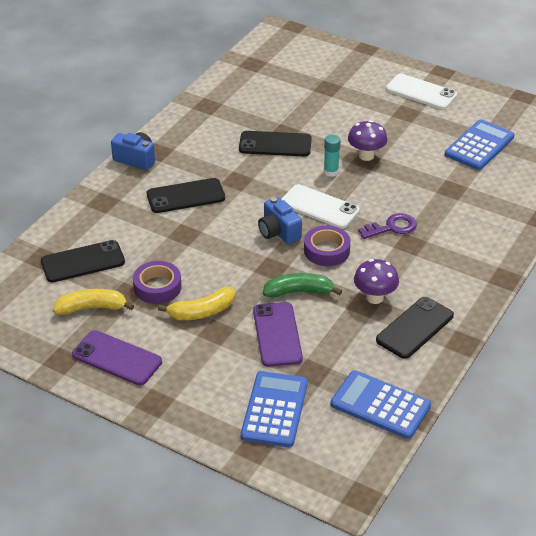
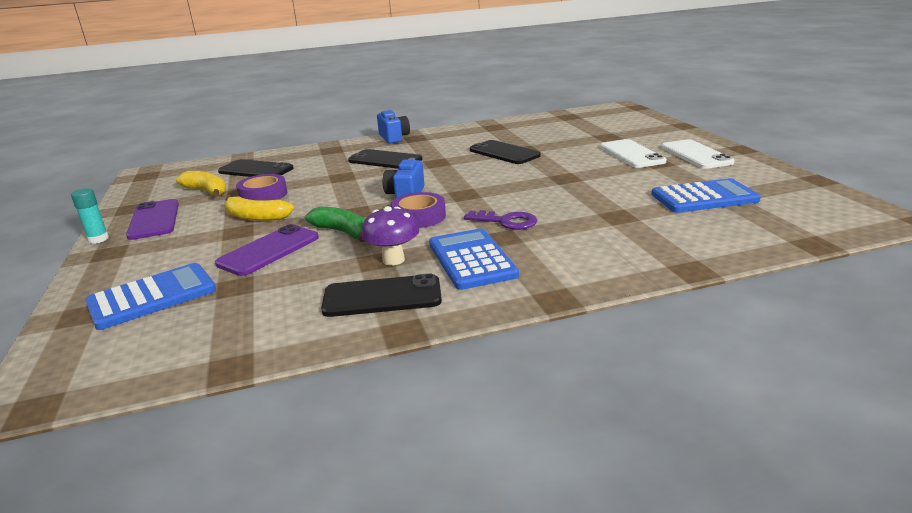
camera: 45 degrees right, 15 degrees down
white phone [281,184,360,229] -> white phone moved to [600,139,667,168]
turquoise glue stick [324,135,340,177] -> turquoise glue stick moved to [71,188,109,244]
blue calculator [330,370,431,439] -> blue calculator moved to [429,228,519,290]
purple mushroom [348,120,387,161] -> none

